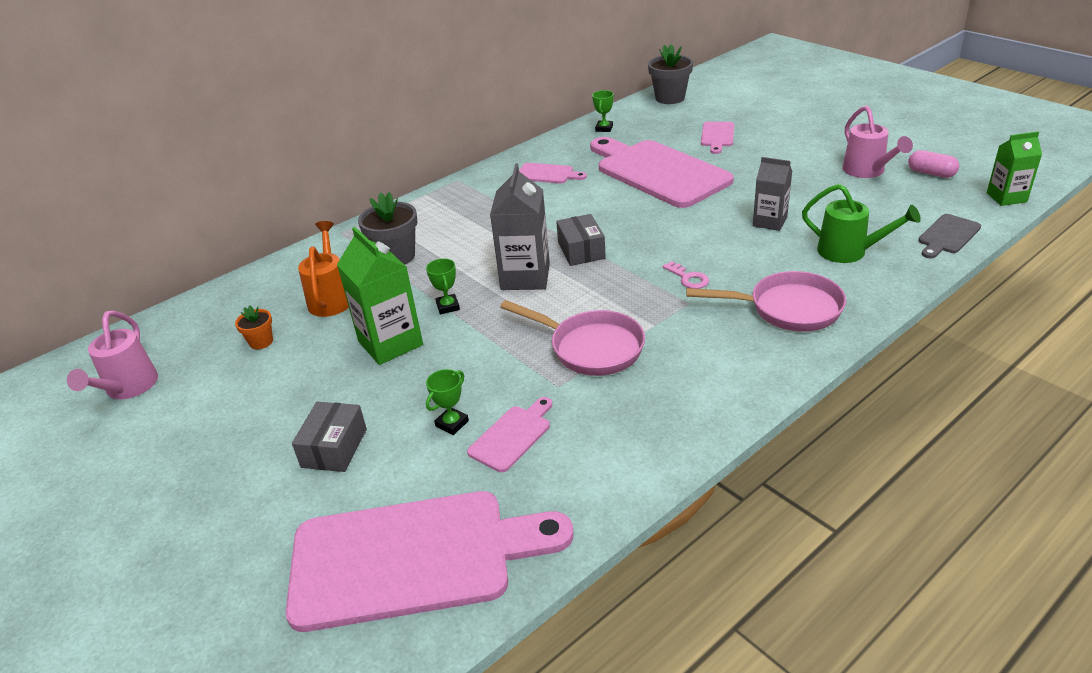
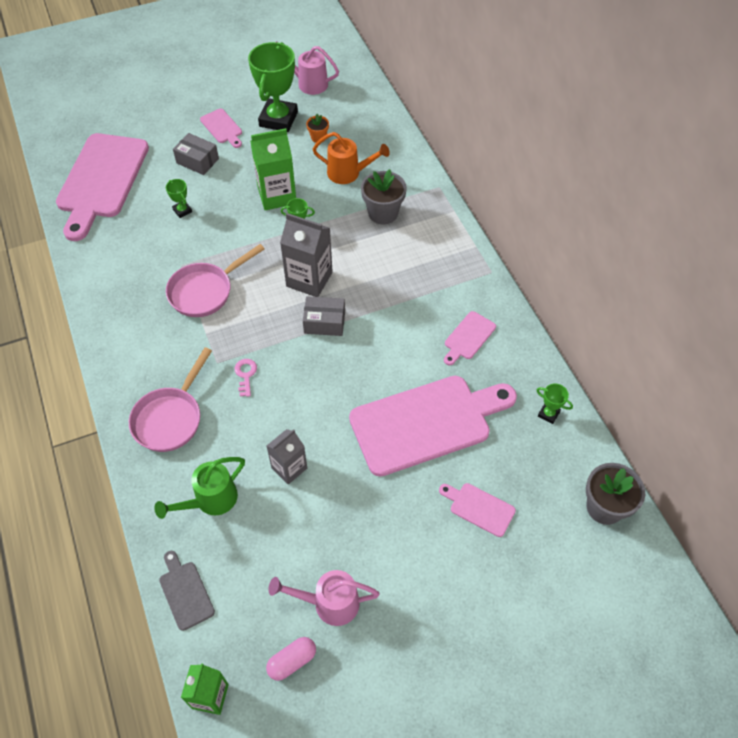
camera: 105 degrees right, 20 degrees up
pink cutting board [467,397,552,472] -> pink cutting board moved to [200,109,242,148]
pink key [663,261,709,289] -> pink key turned 105 degrees clockwise [235,359,257,397]
none -> green trophy [248,42,298,132]

